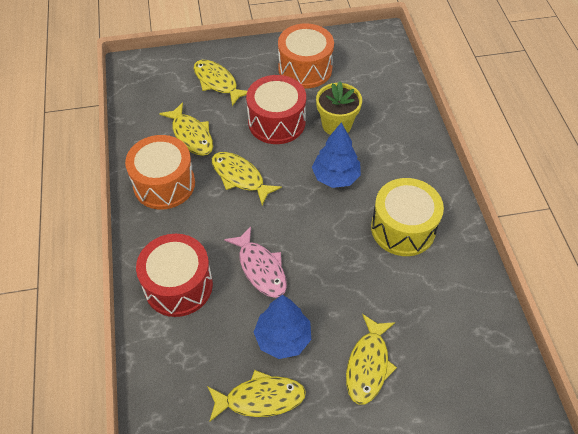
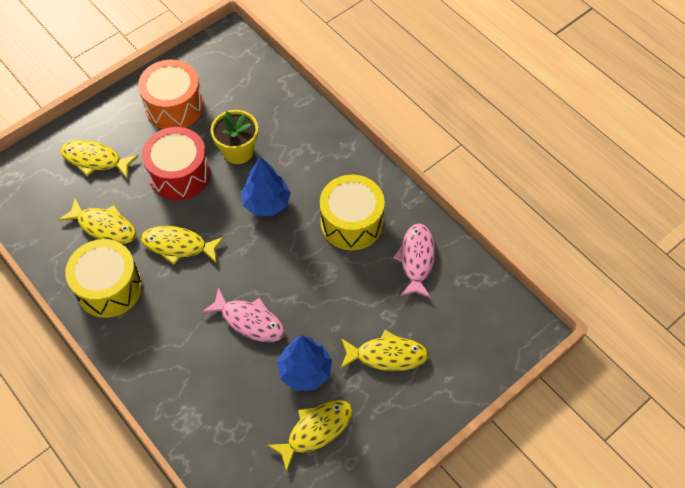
camera: 30 degrees left, 5 degrees up
orange drum [125,135,195,209] -> yellow drum [65,239,142,318]
red drum [136,234,213,317] -> none
yellow fish [346,314,397,405] -> yellow fish turned 75 degrees counterclockwise [341,330,429,371]
none -> pink fish [393,223,435,298]

